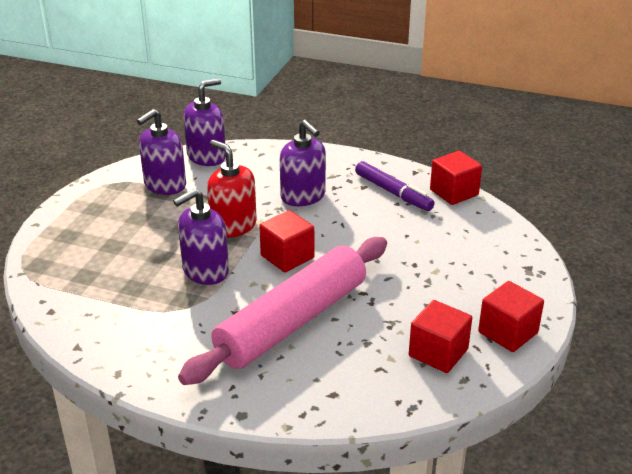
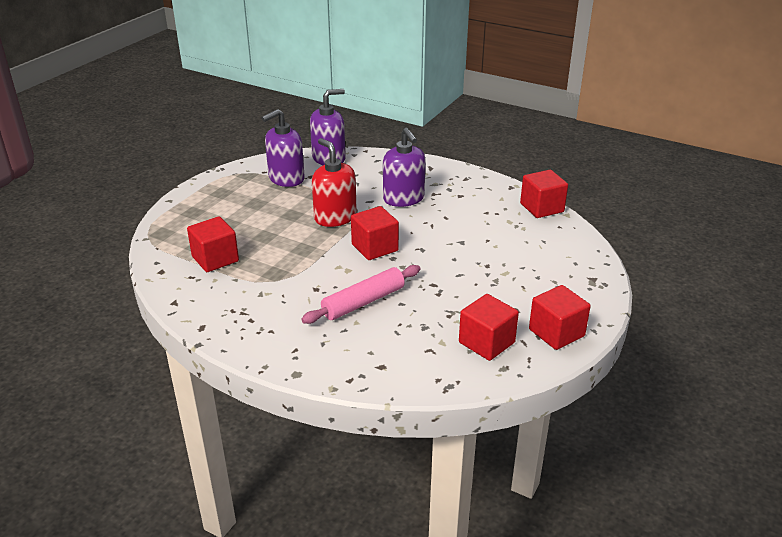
camera: 10 degrees right, 0 degrees up
purple soap dispenser [173,189,229,285] -> none
pink rolling pin [178,237,387,385] -> pink rolling pin [301,265,421,324], size x0.55
purple marker [355,161,435,211] -> none
none -> red cube [187,216,239,272]

